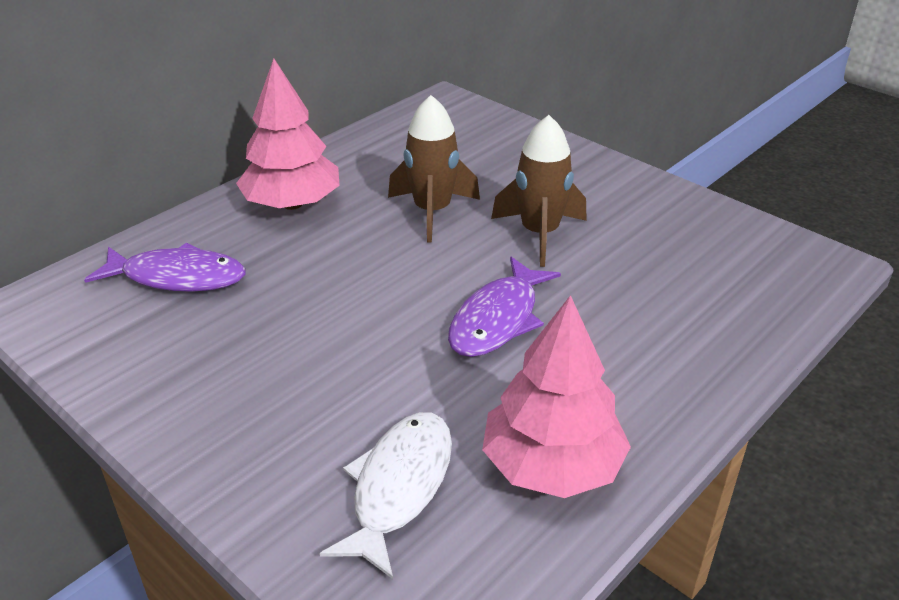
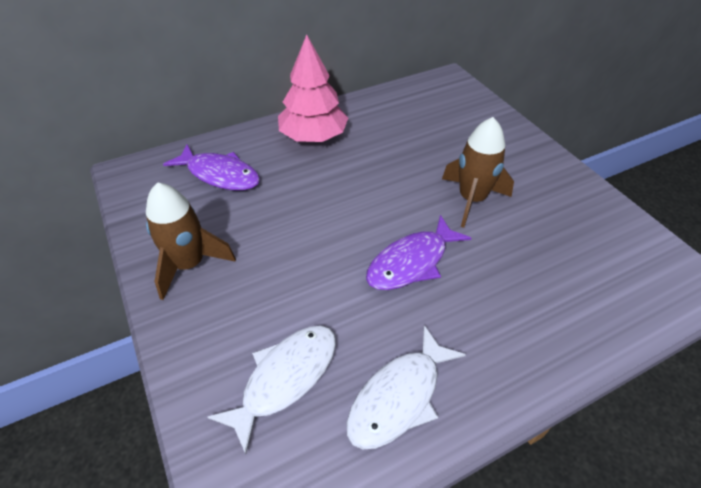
camera: 20 degrees right, 10 degrees up
brown rocket [388,95,480,243] -> brown rocket moved to [146,182,236,300]
pink tree [482,295,631,498] -> white fish [347,325,466,449]

